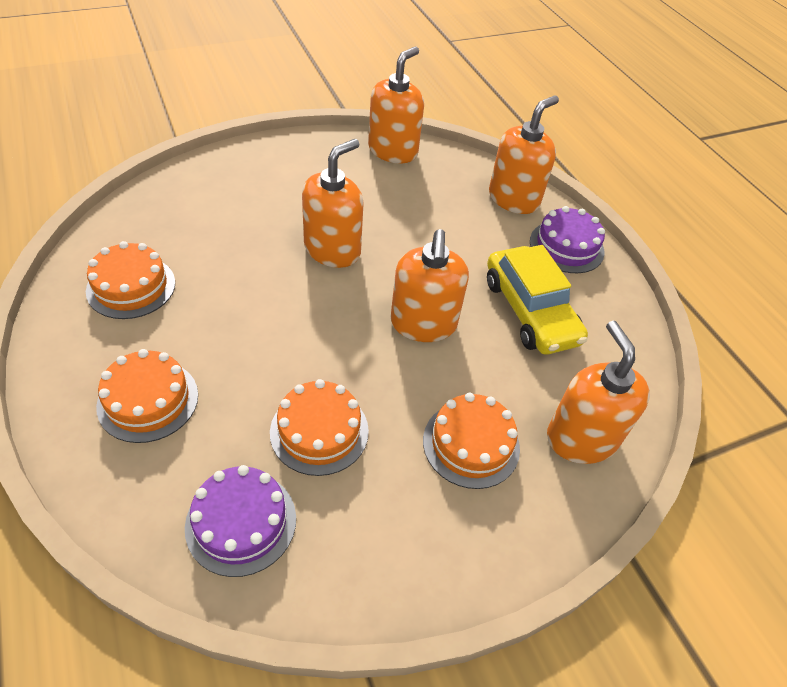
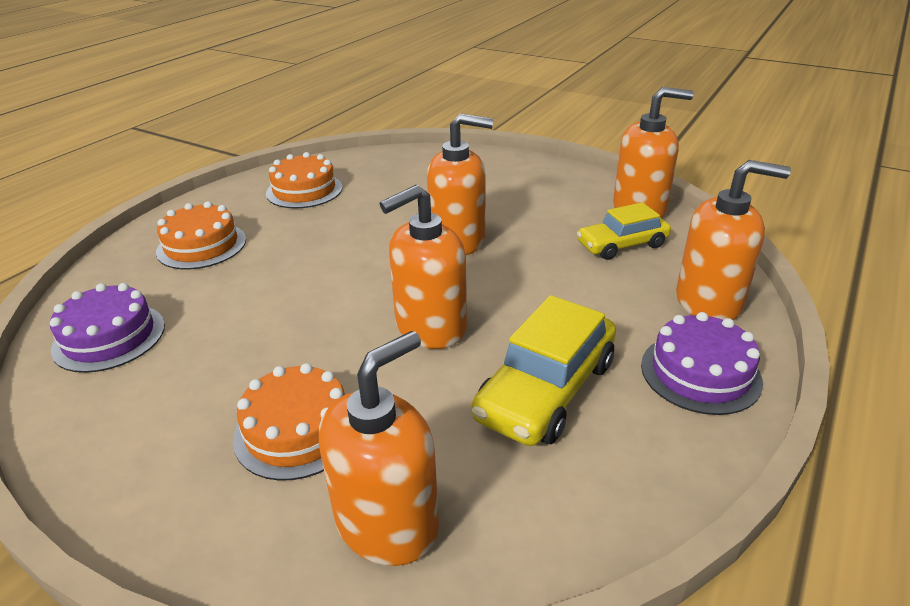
camera: 60 degrees right, 15 degrees down
orange cake [270,379,369,476] -> none
none -> yellow car [576,202,671,260]

